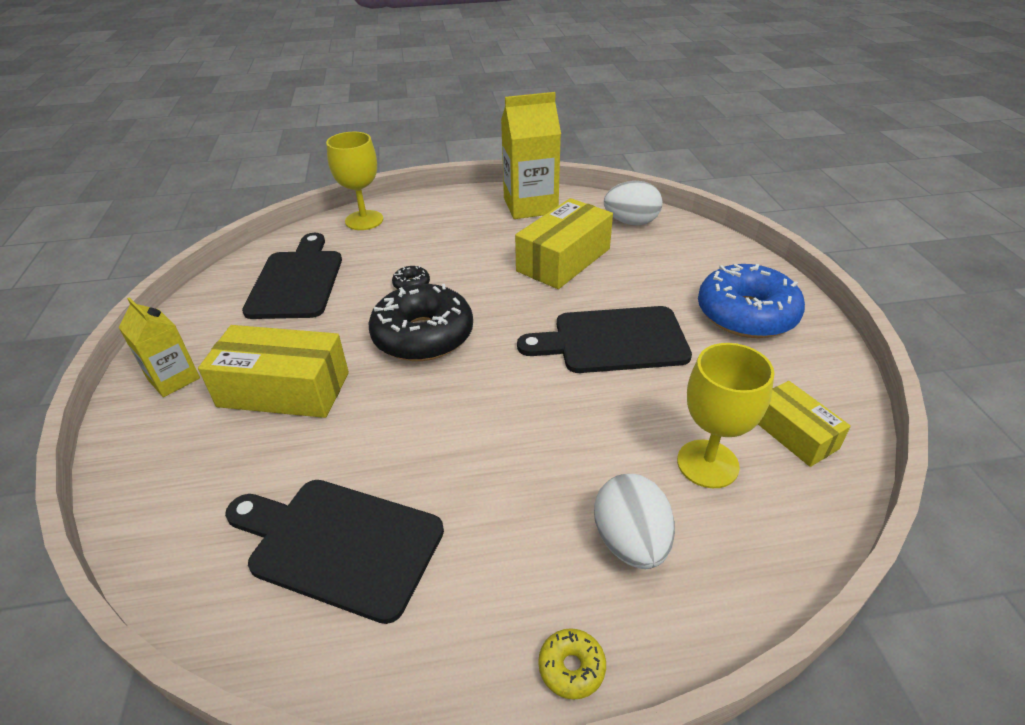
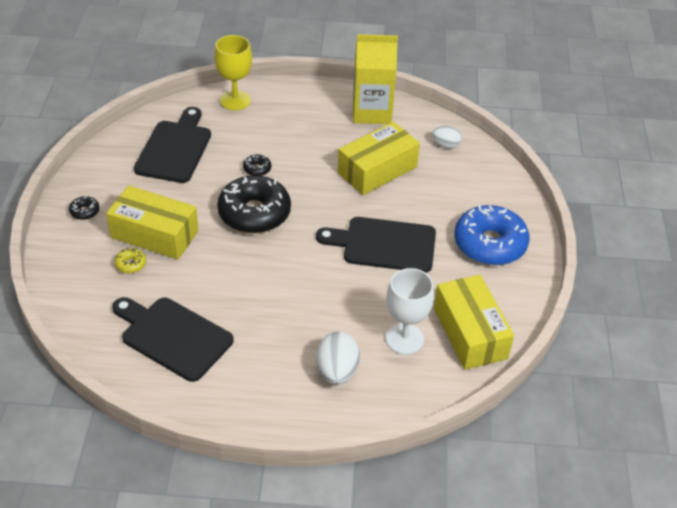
camera: 10 degrees right, 5 degrees up
yellow carton [118,297,200,397] -> black donut [69,196,99,220]
yellow donut [538,628,606,700] -> yellow donut moved to [115,248,146,273]
white egg [604,181,662,225] -> white egg [432,126,462,148], size x0.63
yellow goblet [677,343,775,488] -> white goblet [386,268,434,355]
yellow box [758,381,851,467] -> yellow box [434,275,514,370], size x1.68

